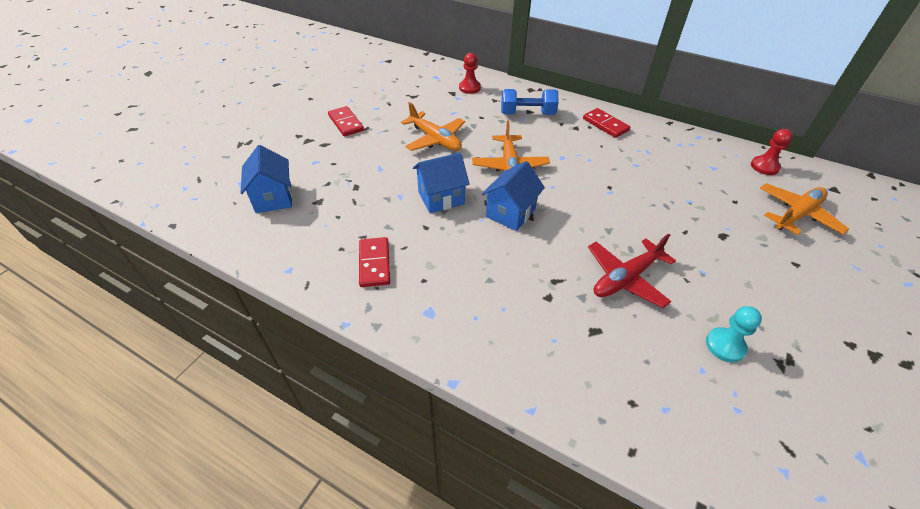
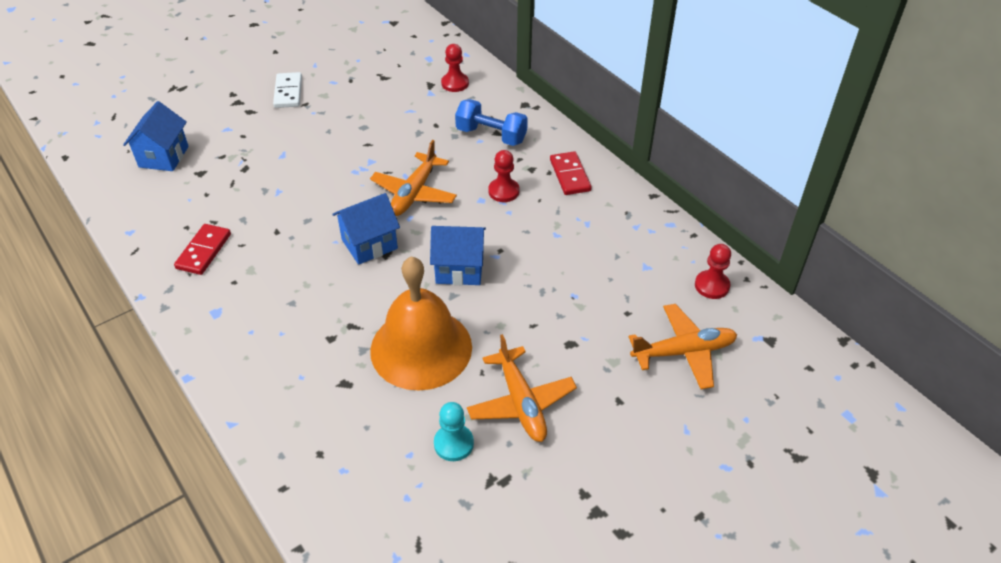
camera: 25 degrees right, 0 degrees up
red domino [328,106,364,136] -> white domino [273,72,302,108]
orange plane [401,102,465,151] -> orange plane moved to [467,334,577,442]
blue house [413,153,470,213] -> blue house moved to [430,226,486,285]
red plane [588,233,676,308] -> orange bell [370,256,472,391]
none -> red pawn [488,150,520,202]

